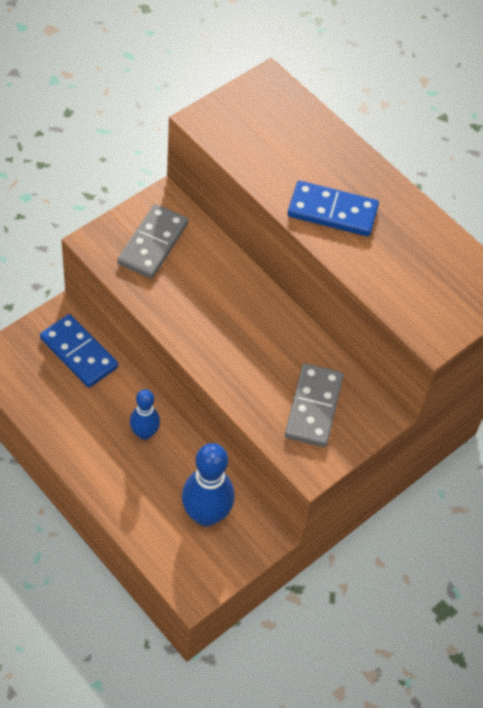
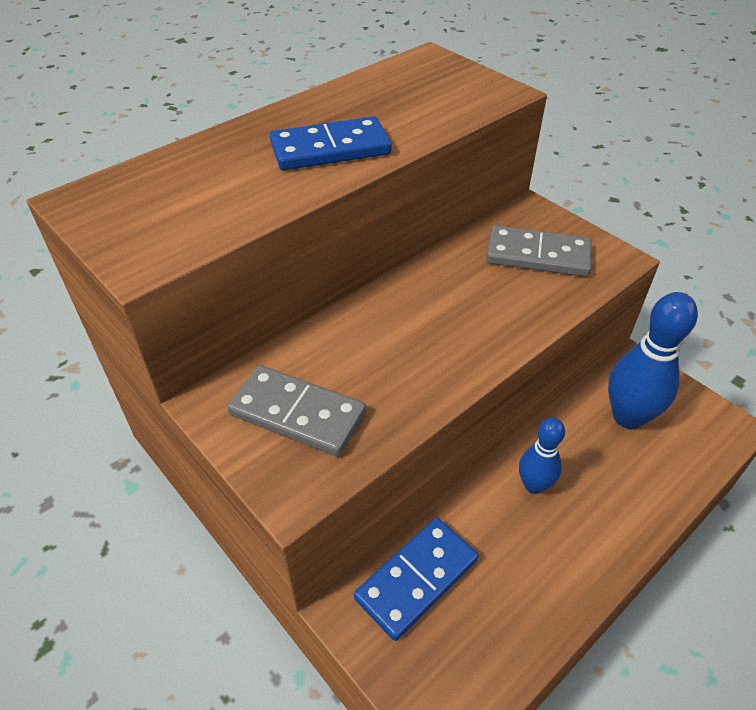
camera: 85 degrees left, 10 degrees down
blue domino [288,181,379,237] -> blue domino turned 60 degrees clockwise [270,116,392,170]

